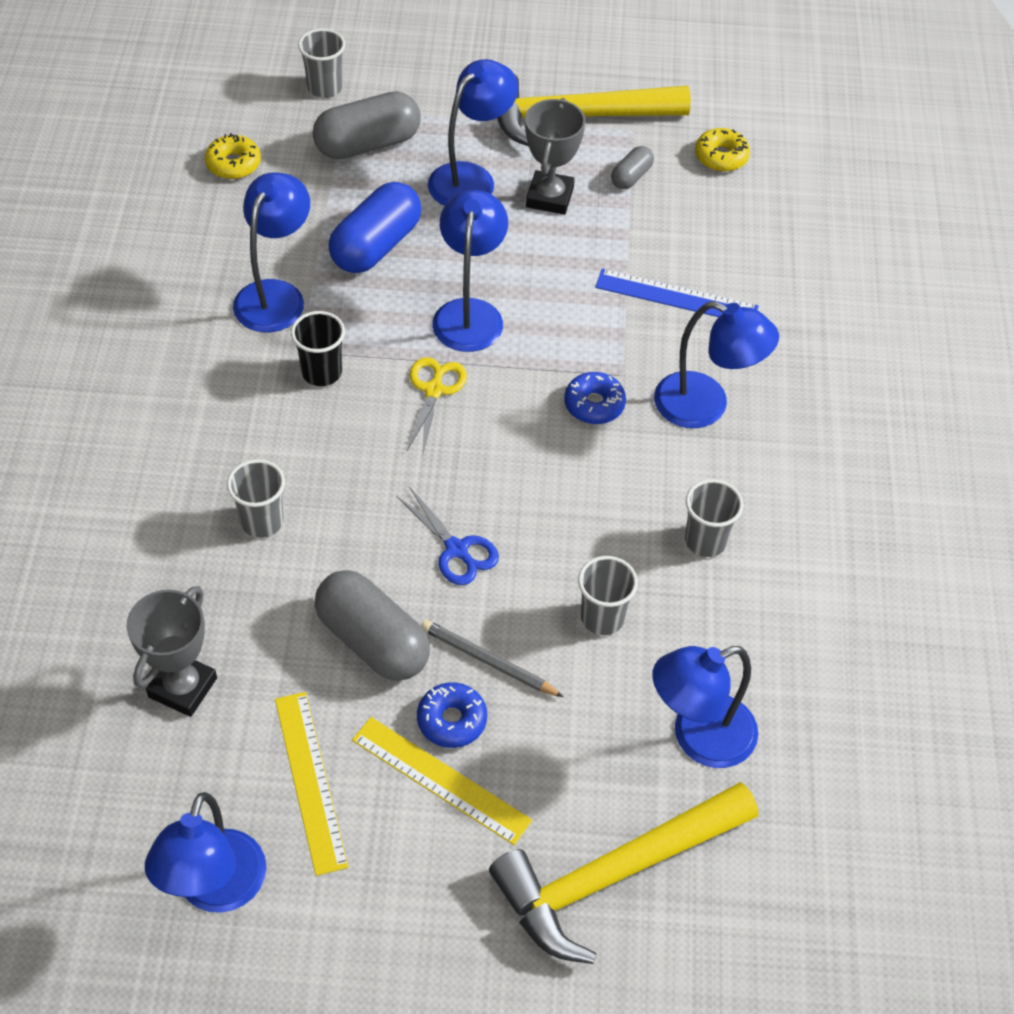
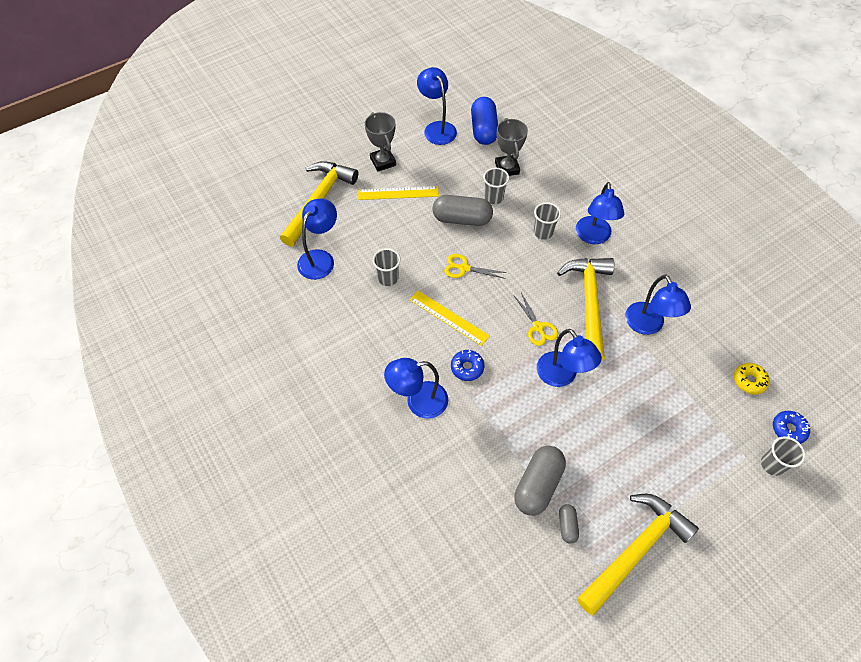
camera: 145 degrees right, 5 degrees up
yellow ruler [275,692,348,876] -> yellow ruler moved to [410,290,490,346]
black cup [291,311,345,386] -> yellow hammer [557,258,614,361]
grey capsule [313,91,421,159] -> grey capsule moved to [514,445,566,516]
blue capsule [328,182,421,273] -> blue capsule moved to [471,97,498,145]
blue scissors [396,487,499,585] -> yellow scissors [444,254,507,279]
blue donut [417,682,487,748] -> blue donut moved to [773,411,810,444]
grey pencil [421,620,564,697] -> none
blue lamp [428,59,518,206] -> blue lamp moved to [576,182,624,244]
grey trophy [525,98,586,215] -> grey trophy moved to [365,112,396,172]
blue ruler [595,268,759,317] -> none
grey cup [685,479,743,557] -> grey cup moved to [483,168,509,204]
yellow donut [695,128,750,172] -> none

